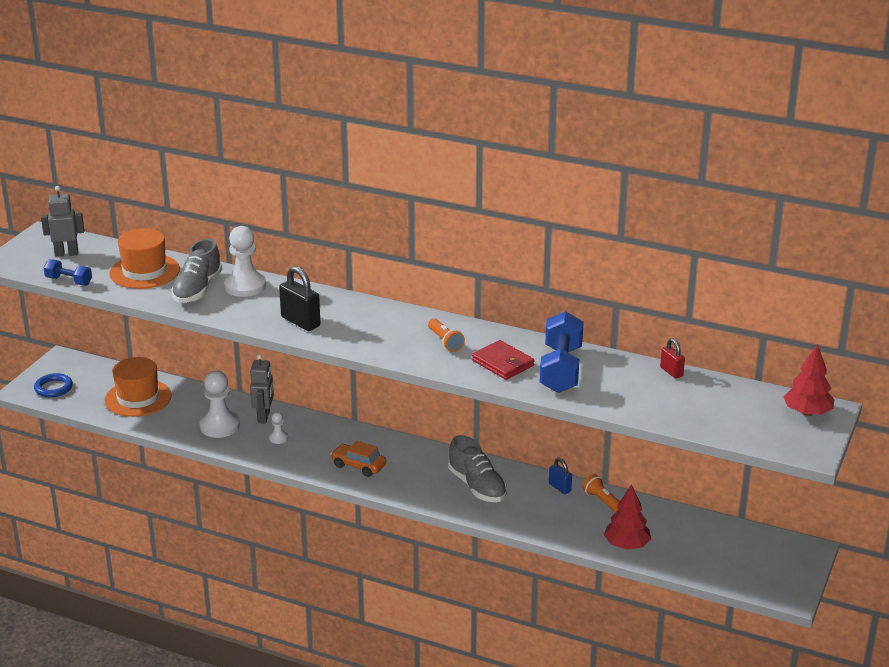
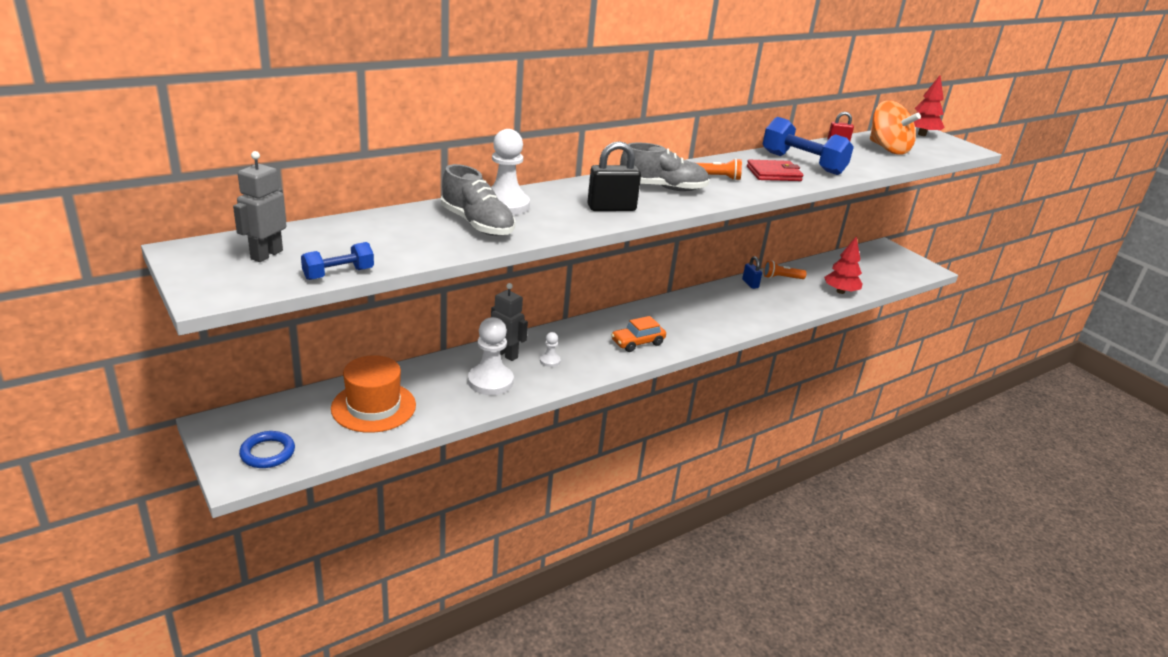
camera: 60 degrees left, 0 degrees up
orange hat [109,228,180,289] -> none
grey shoe [448,435,507,502] -> grey shoe moved to [620,143,709,191]
blue padlock [549,458,572,494] -> blue padlock turned 75 degrees clockwise [742,256,762,289]
none -> orange spinning top [870,100,921,154]

